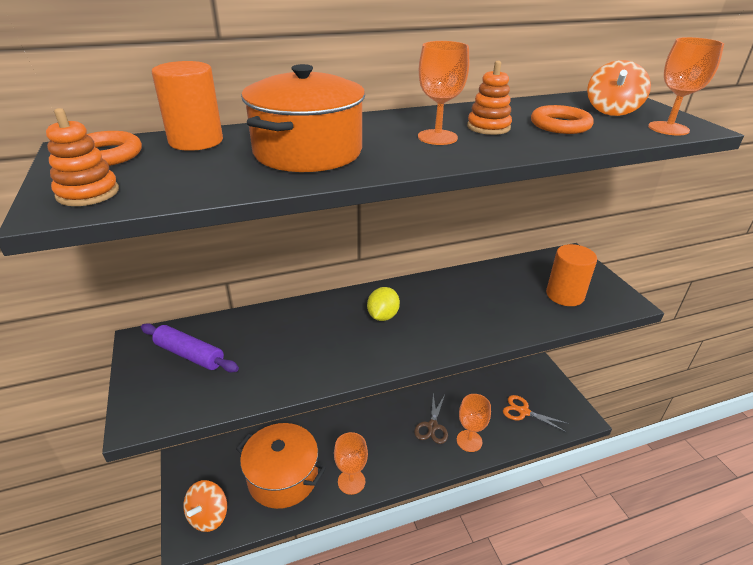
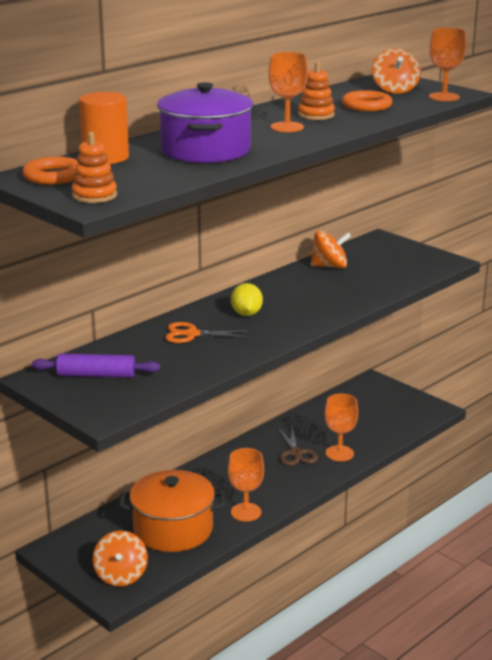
camera: 25 degrees left, 10 degrees down
orange pot [241,64,365,172] -> purple pot [157,82,253,163]
orange scissors [503,395,569,432] -> orange scissors moved to [165,322,249,343]
orange cylinder [546,244,597,306] -> none
none -> orange spinning top [311,231,351,268]

